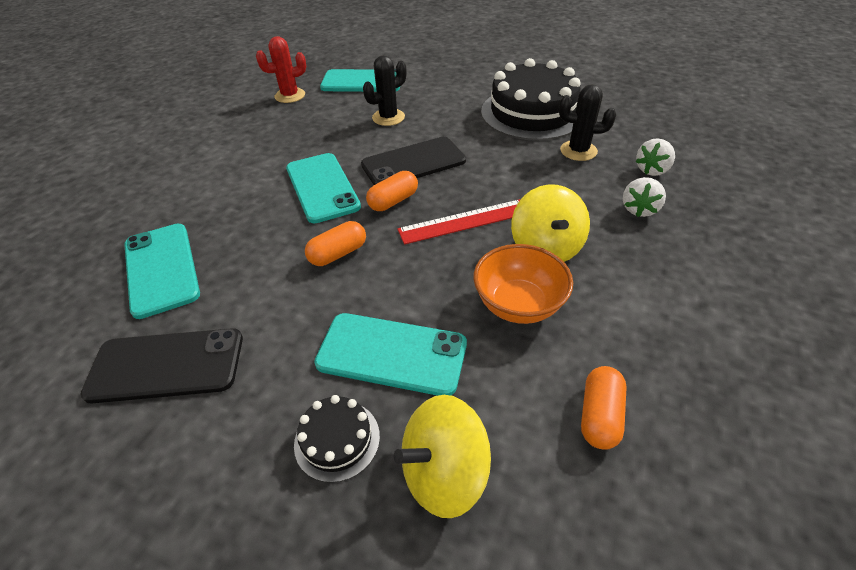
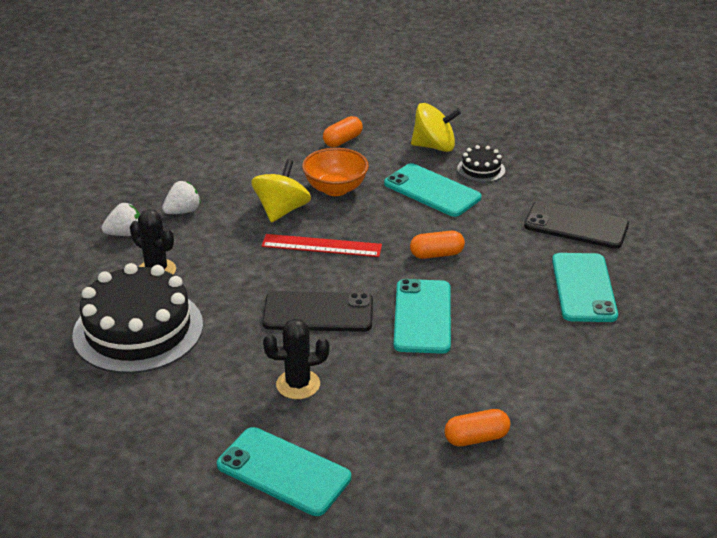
camera: 155 degrees left, 10 degrees down
red cactus [256,36,306,103] -> none
orange capsule [366,171,418,211] -> orange capsule moved to [444,409,510,446]

